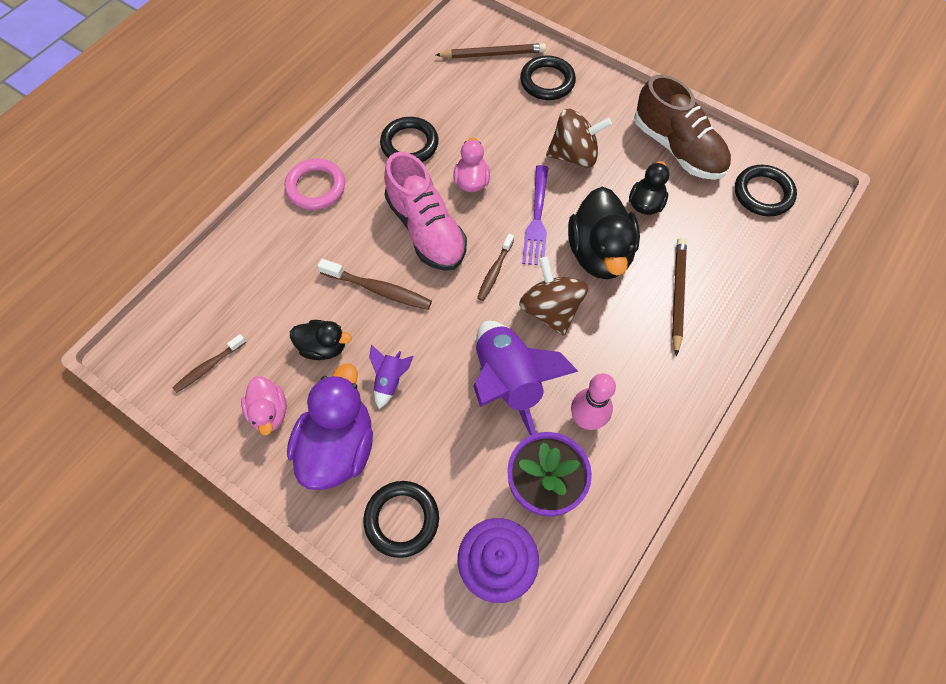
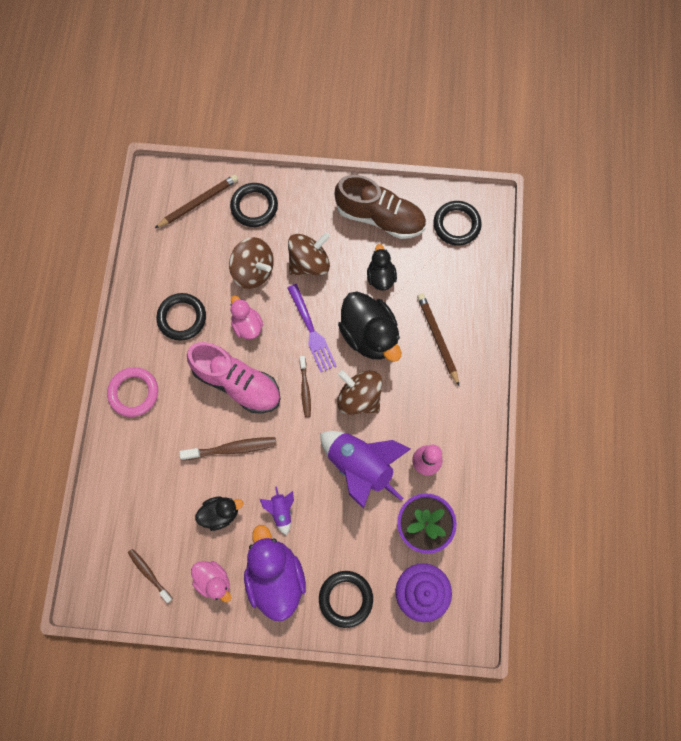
camera: 30 degrees left, 10 degrees up
brown toothbrush [172,334,246,393] -> brown toothbrush turned 120 degrees clockwise [128,549,173,603]
none -> brown spinning top [229,237,274,289]

